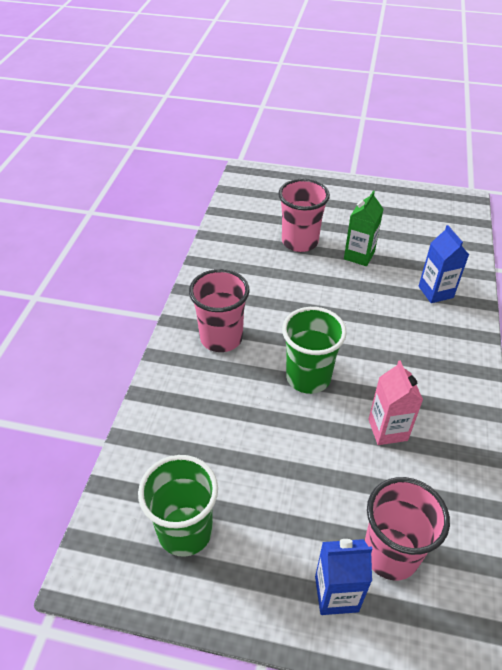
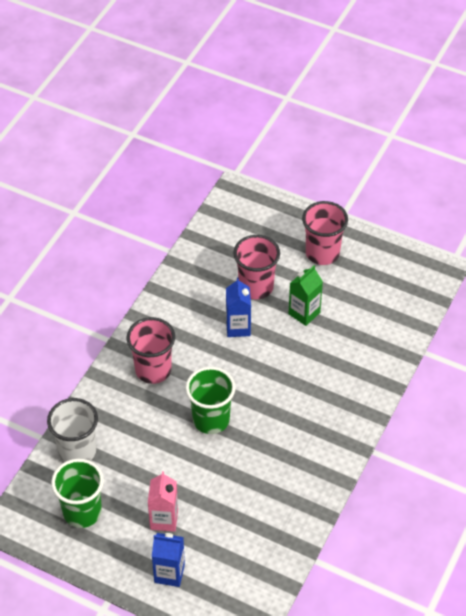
camera: 15 degrees right, 5 degrees up
pink cup [364,477,450,580] -> pink cup moved to [302,201,348,265]
pink carton [368,360,423,445] -> pink carton moved to [148,471,178,532]
blue carton [418,225,469,303] -> blue carton moved to [226,277,251,337]
none -> white cup [47,398,98,462]

